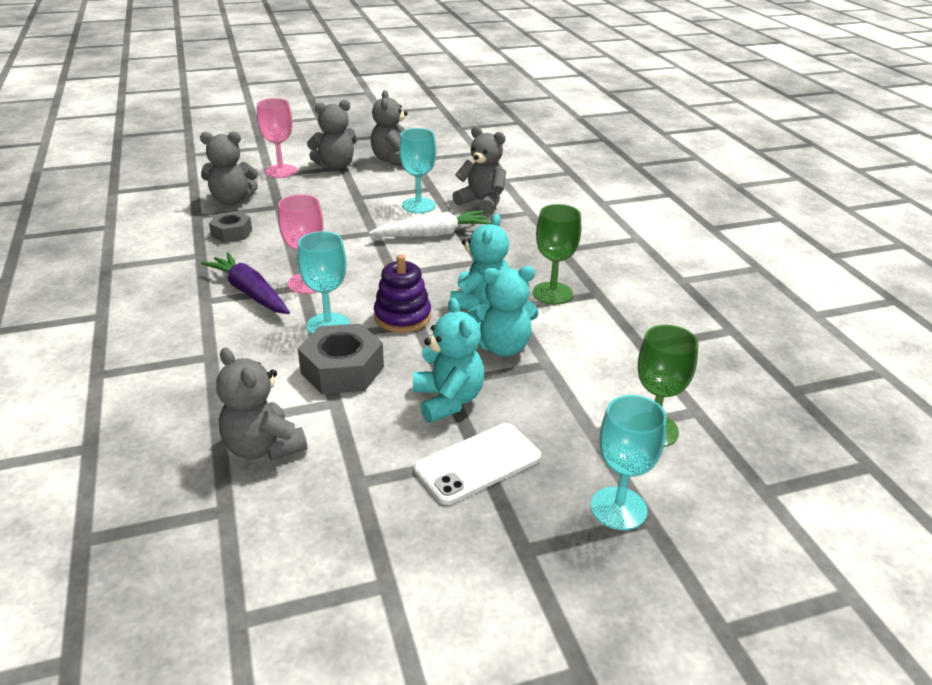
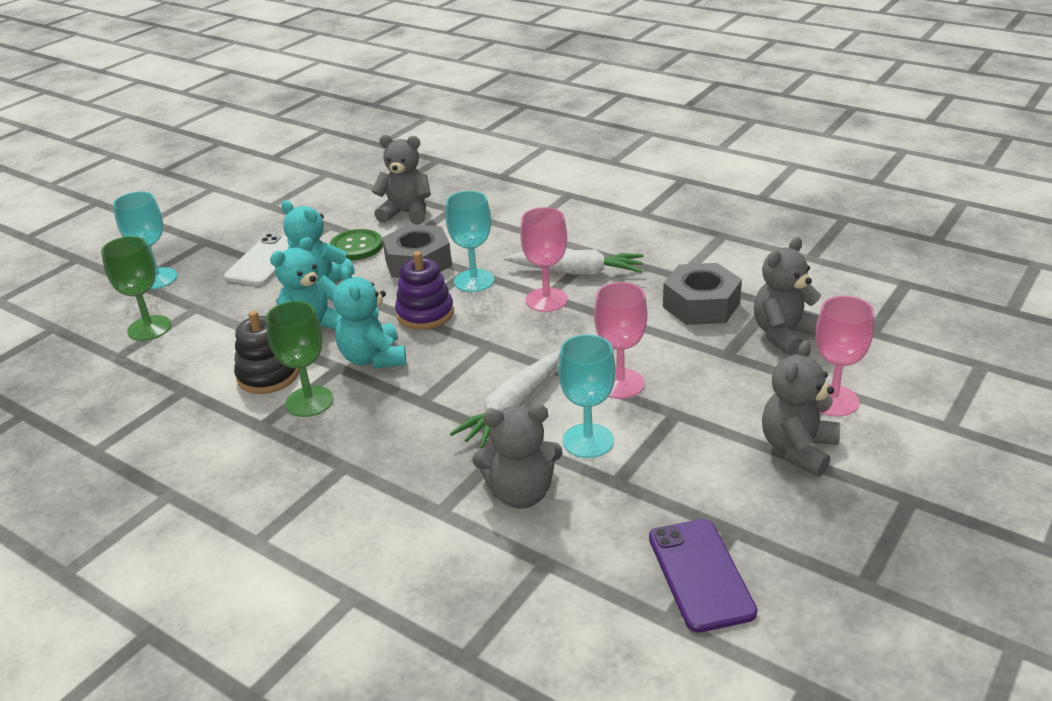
camera: 145 degrees right, 0 degrees up
purple carrot [201,252,290,314] -> white carrot [504,250,644,275]
grey nut [209,211,252,243] -> grey nut [663,263,742,325], size x1.59
grey teddy bear [371,90,407,166] -> none
none -> black stacking toy [234,311,299,394]
none -> green button [330,229,383,260]
none -> pink goblet [594,282,647,399]
none -> purple phone [649,519,757,633]

